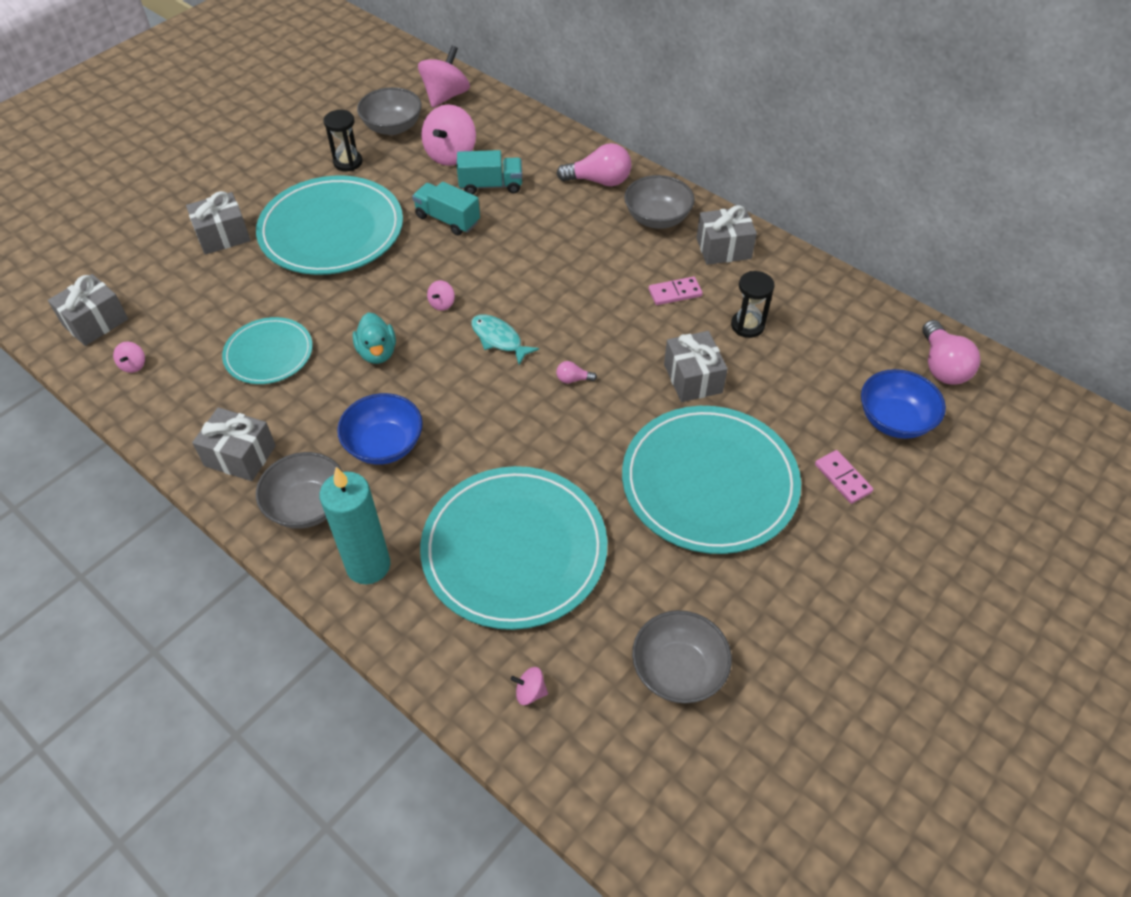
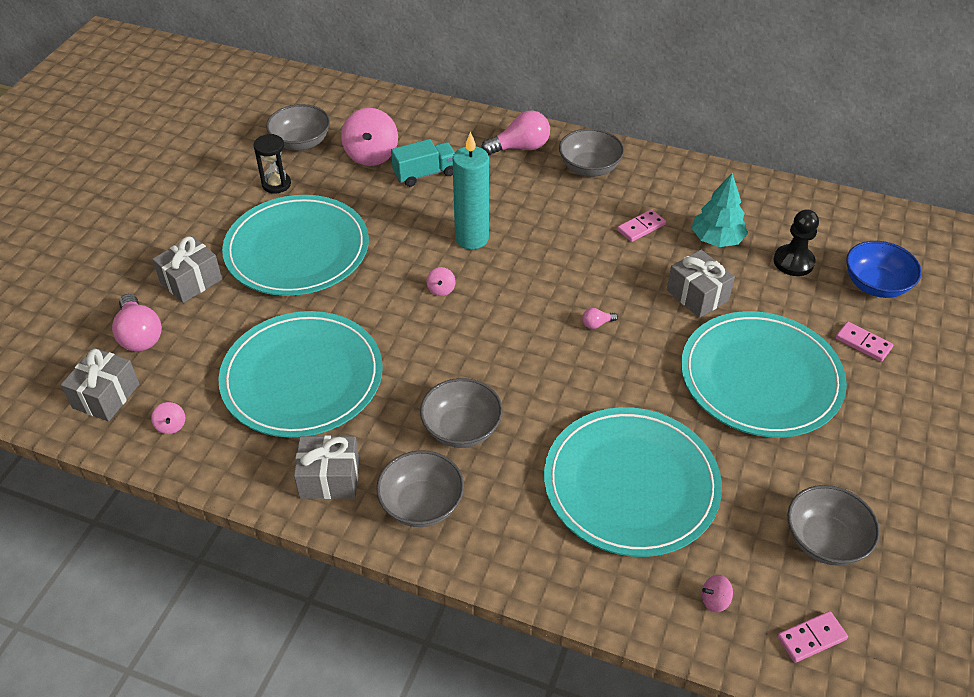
camera: 20 degrees left, 5 degrees down
turquoise plate [222,317,313,384] -> turquoise plate [219,311,382,438], size x1.81
turquoise candle [319,467,390,584] -> turquoise candle moved to [453,131,489,249]
blue bowl [337,393,423,465] -> grey bowl [420,378,503,448]
turquoise duck [353,312,396,364] -> none
turquoise truck [412,182,480,236] -> none
pink spinning top [418,46,470,108] -> none
turquoise fish [471,314,539,365] -> none
grey gift [696,205,757,265] -> none
black hourglass [731,271,774,338] -> turquoise tree [691,173,748,247]
pink light bulb [922,320,981,385] -> pink light bulb moved to [112,294,162,352]
none -> black pawn [774,210,819,276]
none -> pink domino [777,611,848,663]

